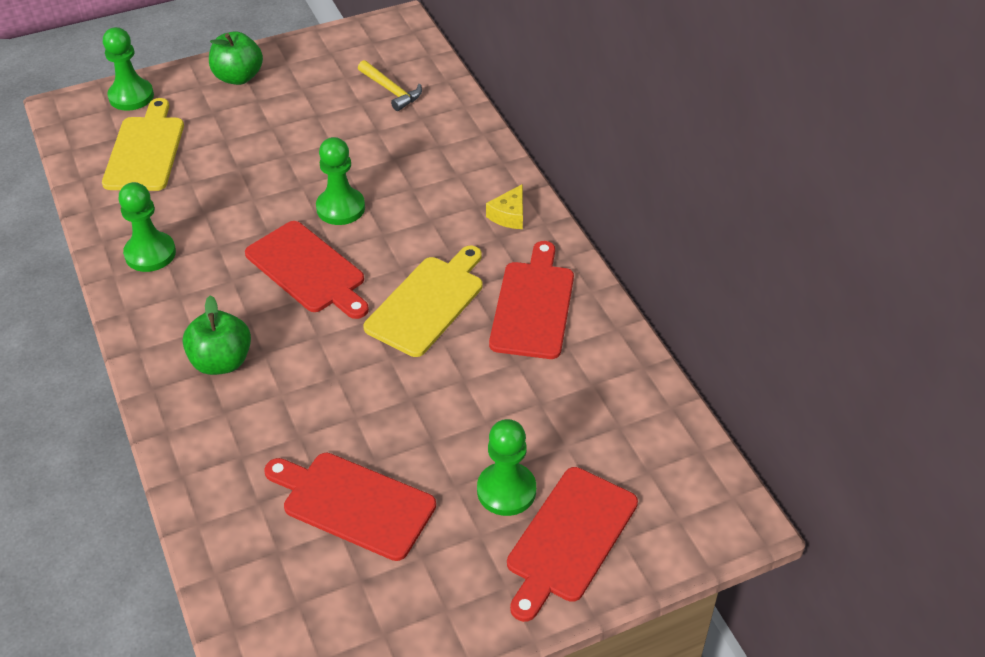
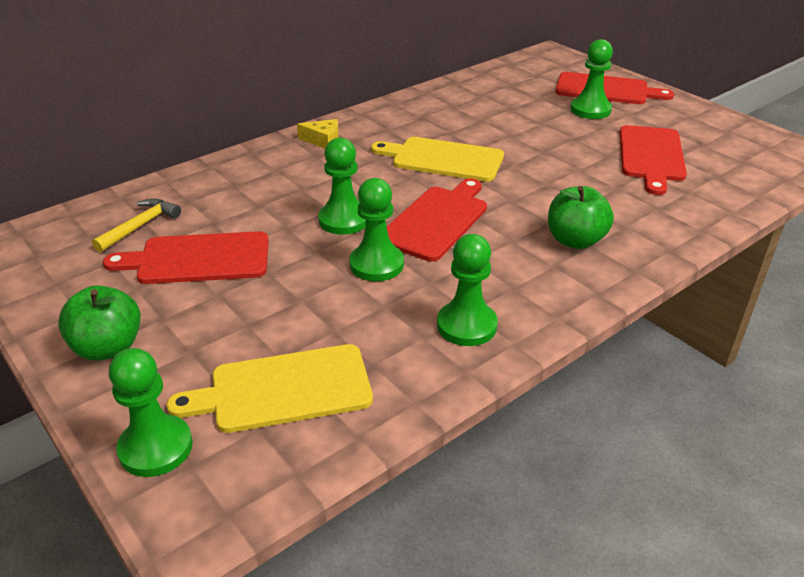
camera: 105 degrees left, 10 degrees down
red cutting board [489,241,574,359] -> red cutting board moved to [103,231,269,284]
none -> green pawn [349,178,404,281]

